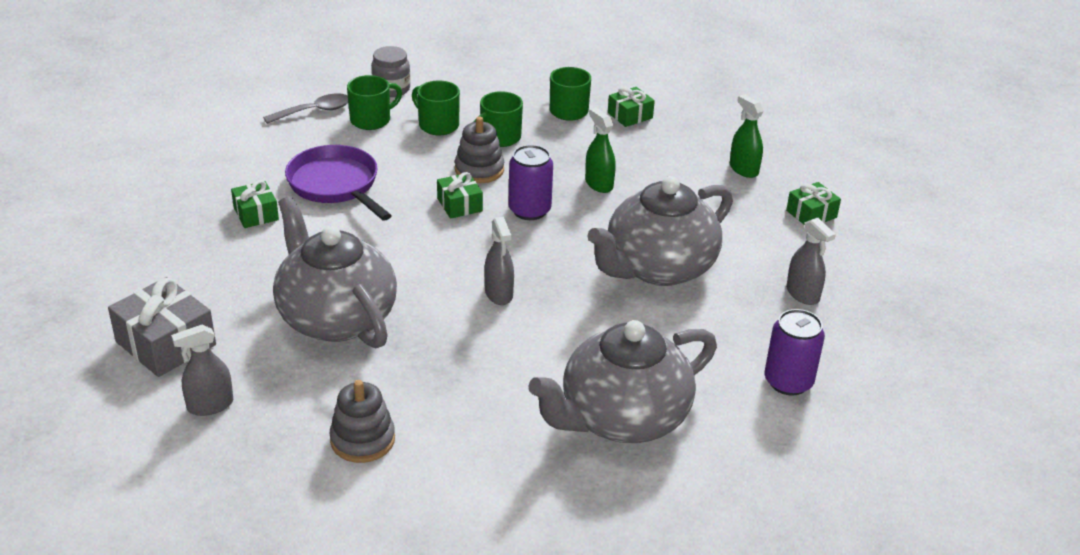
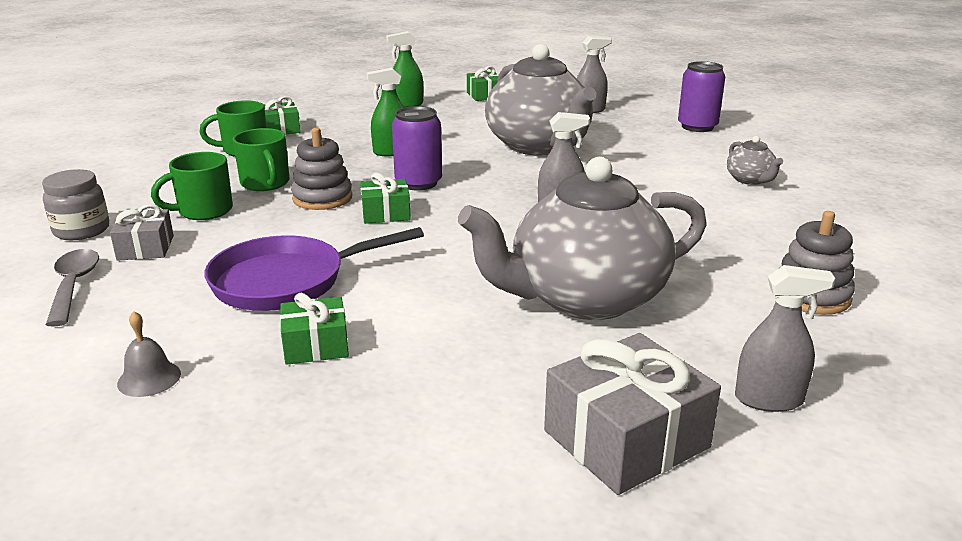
camera: 75 degrees left, 10 degrees down
grey spray bottle [171,325,233,416] -> grey spray bottle turned 75 degrees counterclockwise [735,265,835,412]
green mug [347,75,402,130] -> grey gift [110,204,174,261]
grey teapot [528,320,717,443] -> grey teapot [727,136,783,185], size x0.41
none -> grey bell [117,311,181,397]

